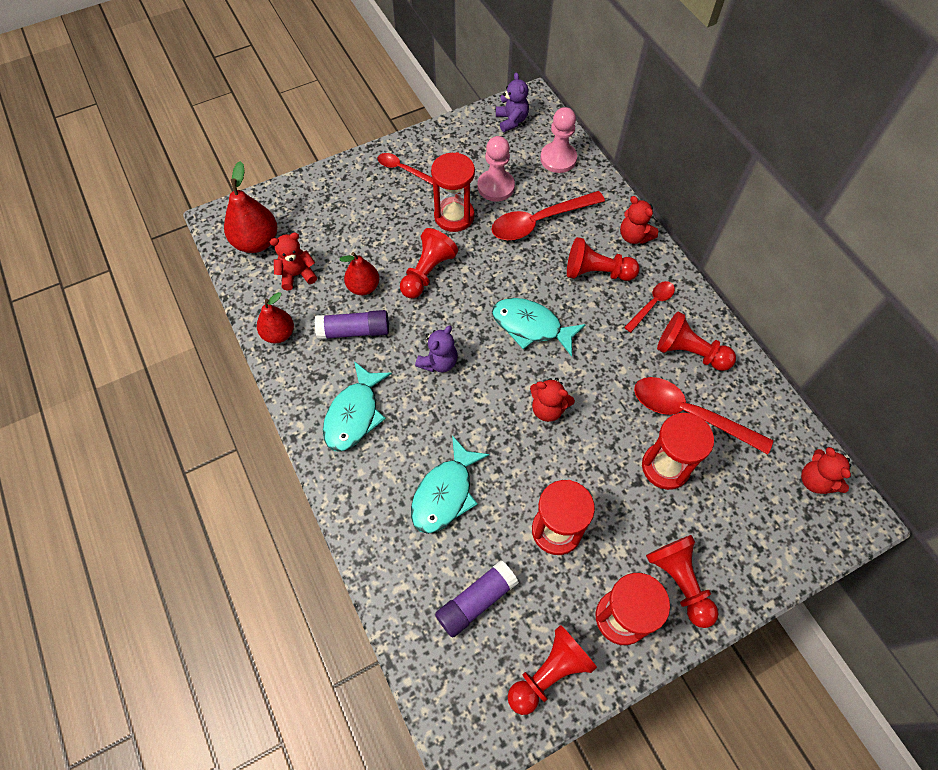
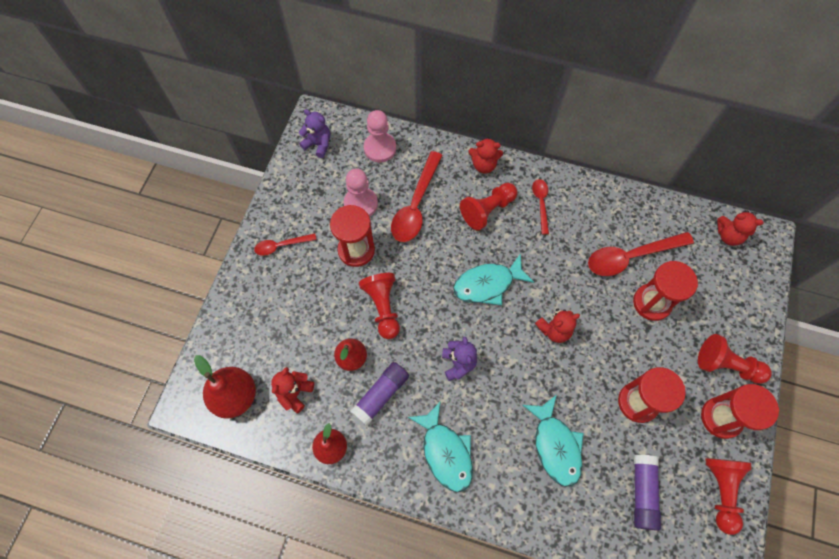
camera: 45 degrees left, 5 degrees up
red pawn [657,312,736,371] -> none

